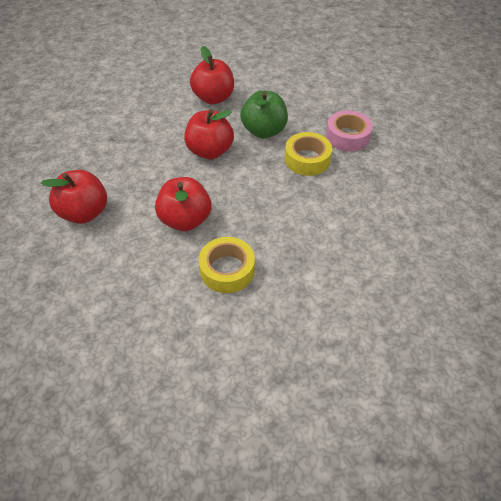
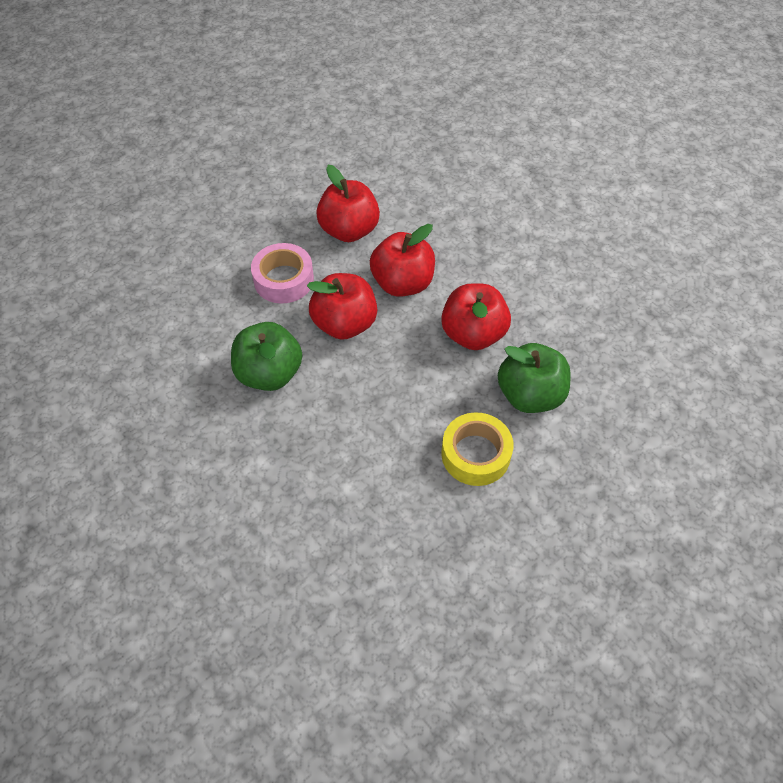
camera: 85 degrees right, 5 degrees up
red apple [190,46,234,104] -> red apple moved to [370,224,435,297]
yellow tape [199,237,255,293] -> green apple [231,322,302,391]
pink tape [326,110,373,152] -> pink tape moved to [251,243,314,304]

